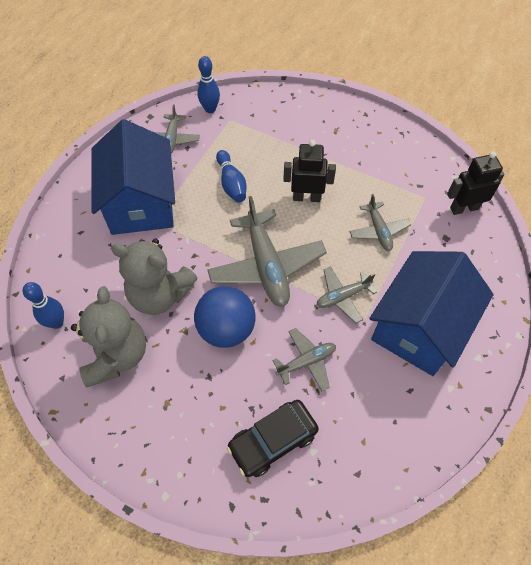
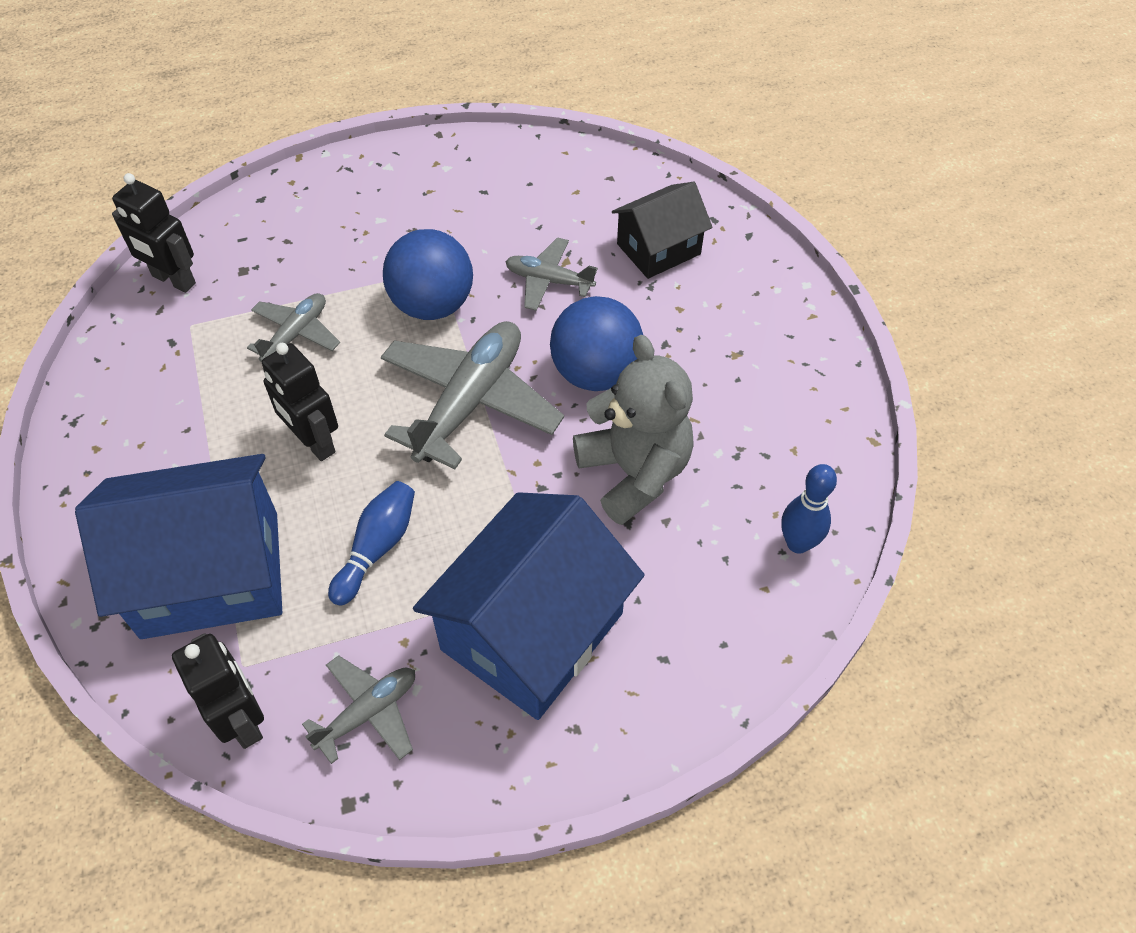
camera: 135 degrees left, 5 degrees down
grey teddy bear [71,286,146,387] -> none
blue bowling pin [197,56,220,113] -> black robot [172,633,264,749]
black car [227,400,319,477] -> black house [612,182,713,279]
grey plane [317,266,377,323] -> blue ball [383,229,473,320]
blue house [369,251,494,376] -> blue house moved to [75,454,282,639]

